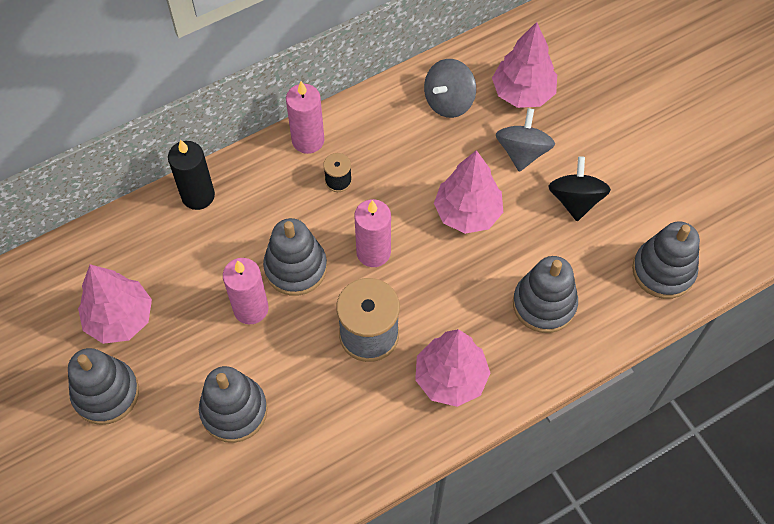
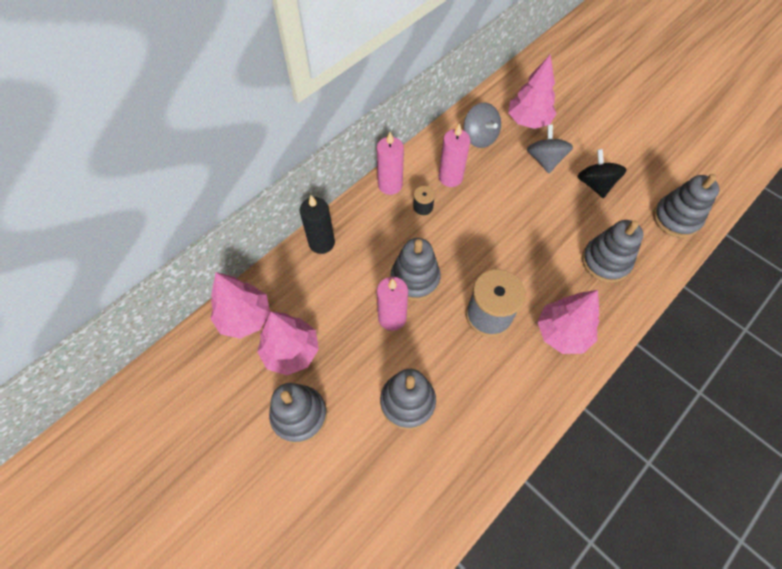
camera: 15 degrees left, 0 degrees up
pink candle [354,199,391,267] -> pink candle moved to [439,123,471,187]
grey spinning top [424,59,476,118] -> grey spinning top turned 60 degrees counterclockwise [464,103,501,148]
pink tree [434,150,503,234] -> pink tree moved to [210,272,270,339]

